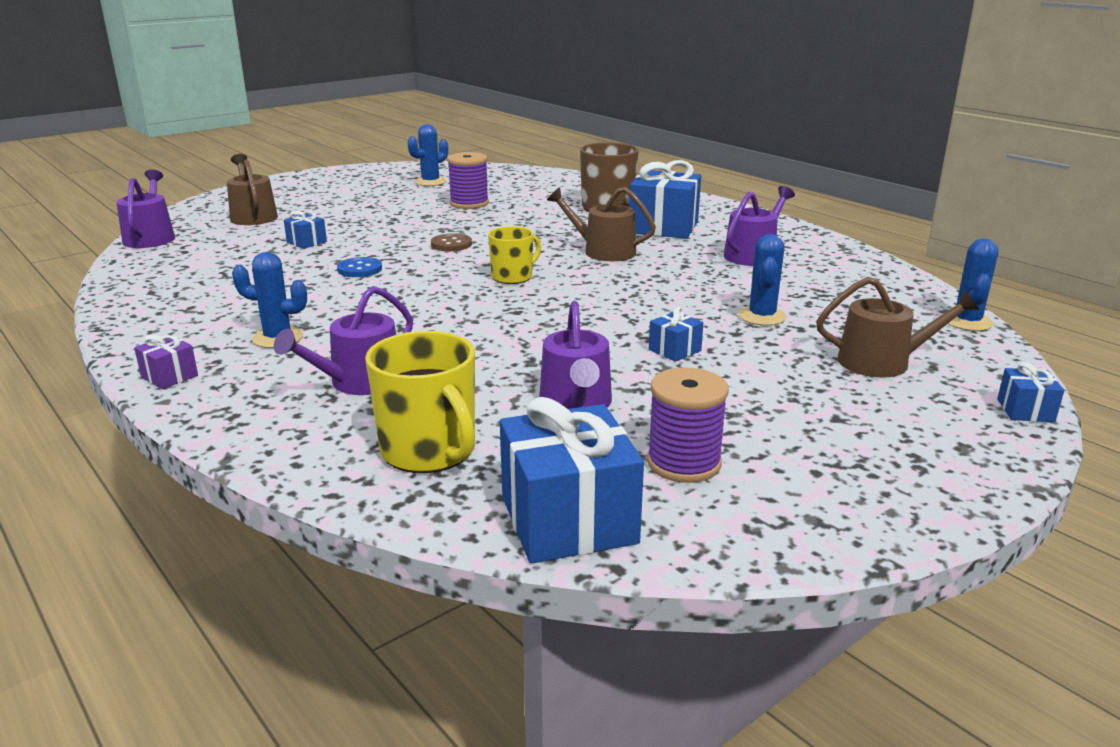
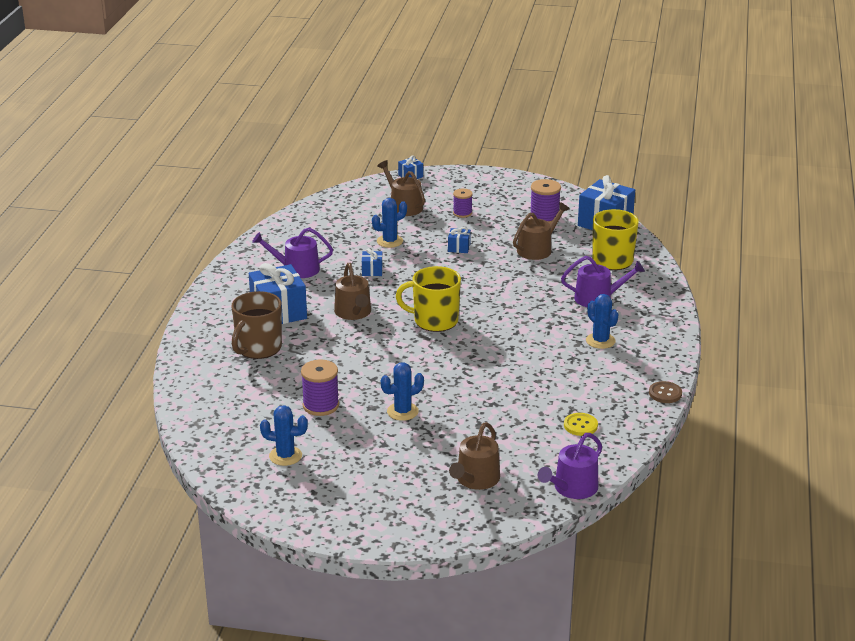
camera: 130 degrees left, 5 degrees up
purple gift [134,335,198,389] -> none
blue gift [284,211,327,249] -> blue gift moved to [362,248,383,276]
blue button [337,257,382,277] -> none
brown button [431,233,472,251] -> brown button moved to [649,381,682,403]
yellow mug [488,226,541,284] -> yellow mug [396,266,461,332], size x1.59
purple watering can [539,301,612,409] -> brown watering can [513,202,570,260]
blue cactus [948,238,999,331] -> blue cactus moved to [381,362,424,421]
none -> purple spool [453,189,473,218]
none -> yellow button [564,413,598,436]

